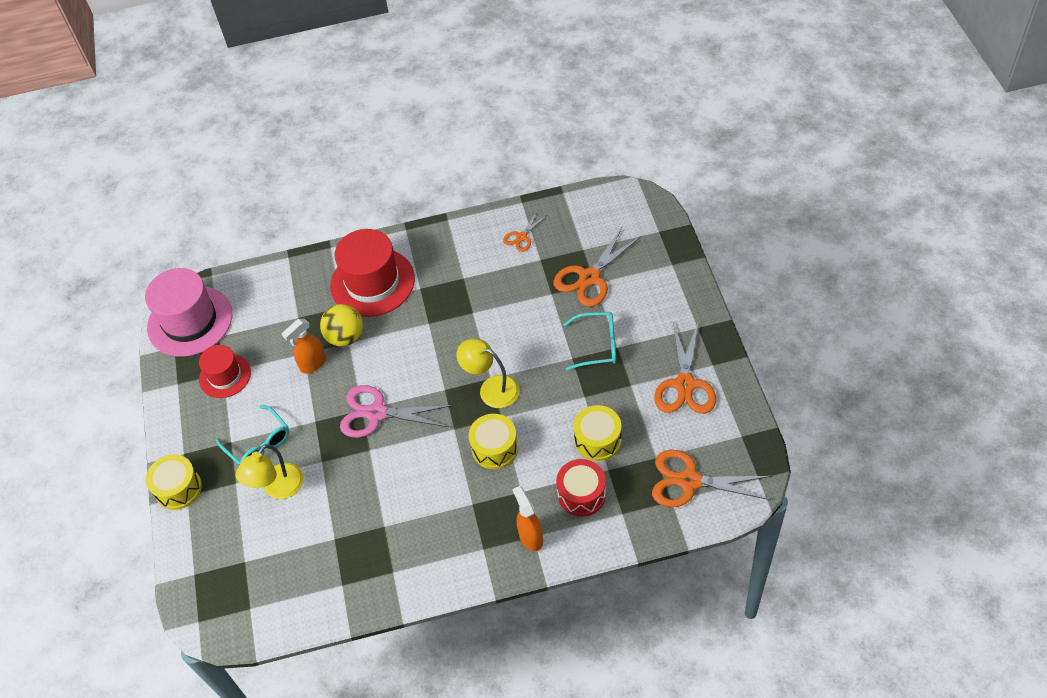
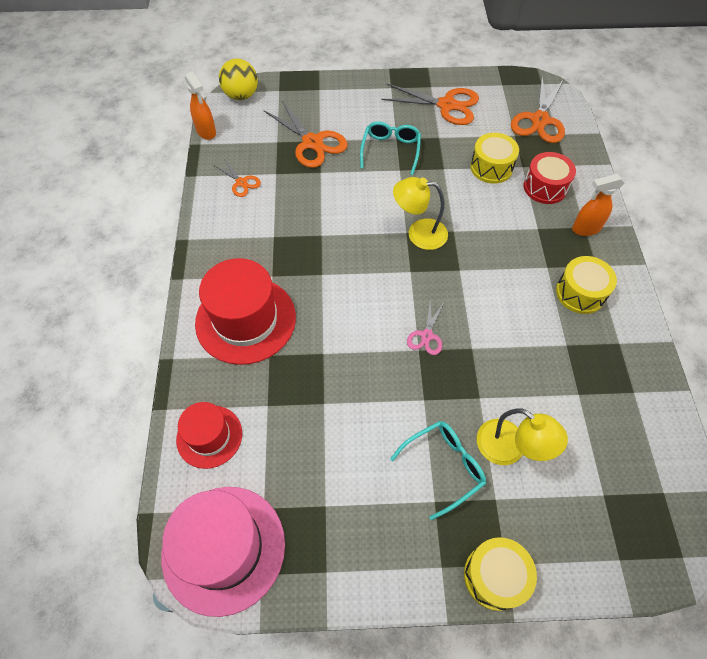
camera: 85 degrees left, 5 degrees up
red hat [199,345,251,398] -> red hat moved to [176,402,242,469]
orange spray bottle [282,319,326,374] -> orange spray bottle moved to [185,72,216,140]
yellow ball [320,304,363,347] -> yellow ball moved to [219,59,258,100]
pink scissors [340,385,453,438] -> pink scissors [407,300,444,355], size x0.53
yellow lamp [456,339,519,408] -> yellow lamp turned 60 degrees clockwise [393,177,448,250]
yellow drum [468,414,518,469] -> yellow drum moved to [556,256,617,314]

